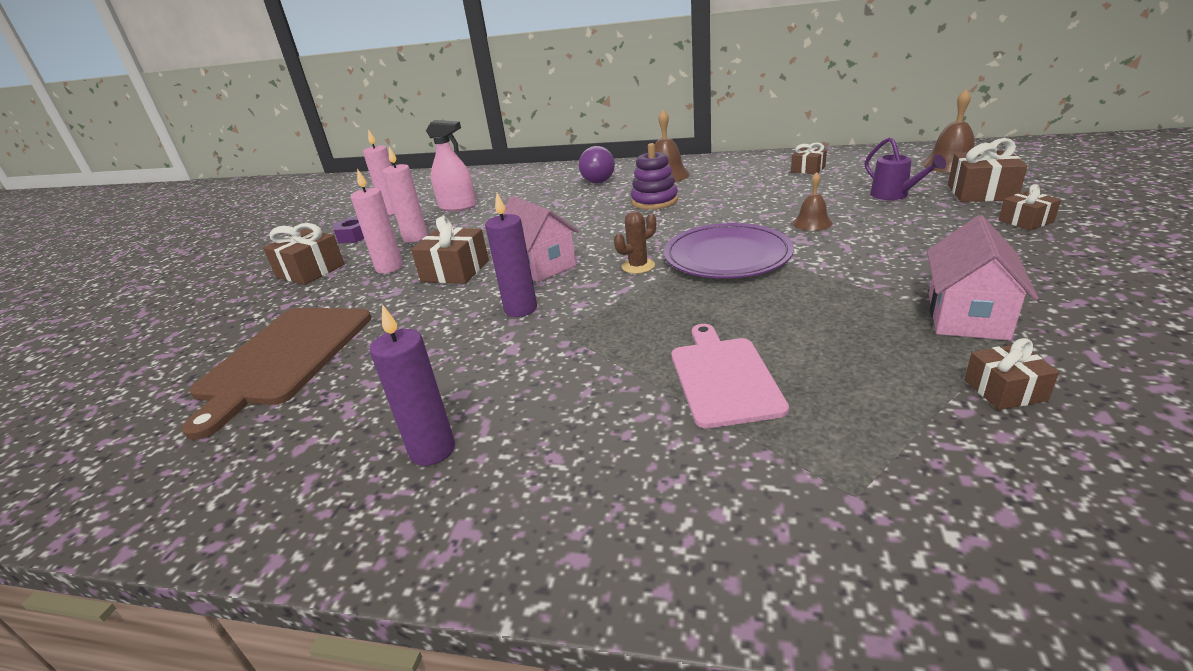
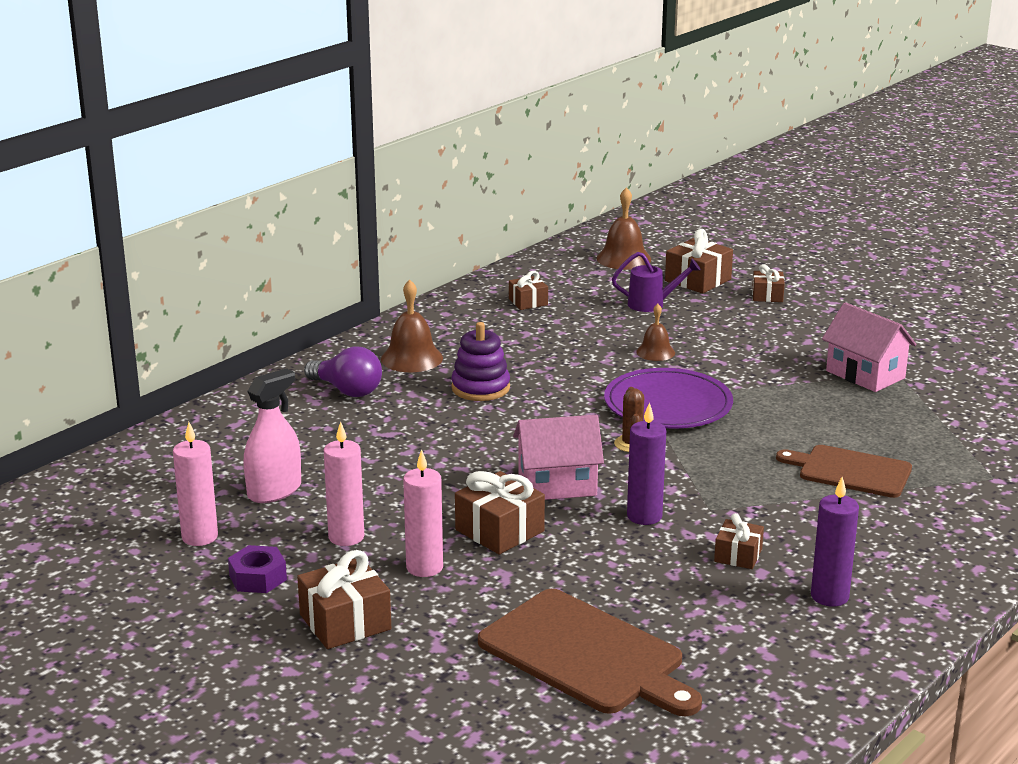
camera: 65 degrees left, 5 degrees down
pink cutting board [672,324,789,428] -> brown cutting board [776,445,912,498]
brown gift [964,338,1059,410] -> brown gift moved to [714,513,764,569]

